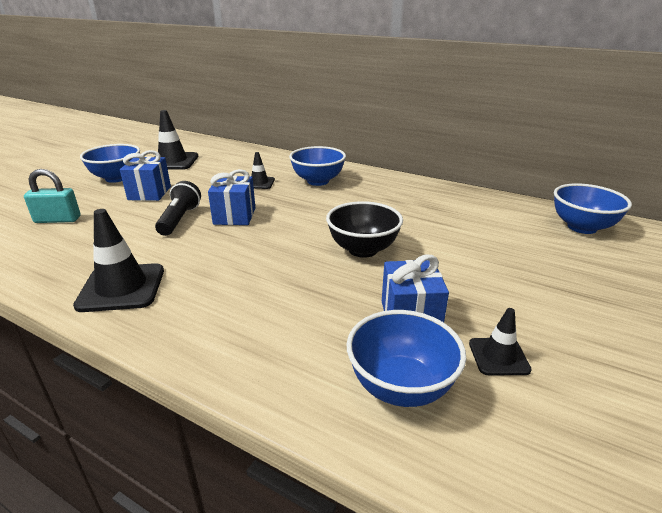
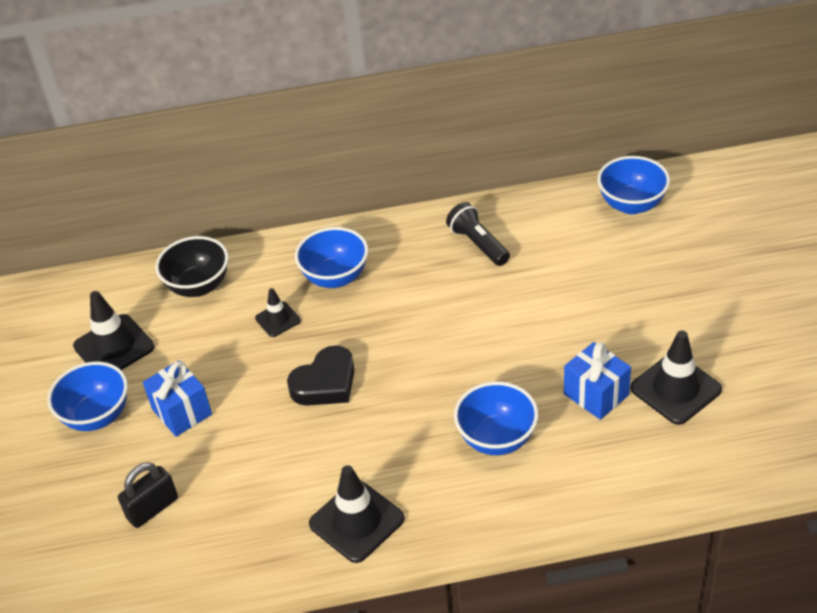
camera: 35 degrees left, 15 degrees up
turquoise padlock [24,169,81,223] -> black padlock [118,462,178,528]
black flashlight [155,181,201,236] -> black flashlight moved to [446,202,510,266]
blue gift [208,169,255,225] -> black heart [287,345,355,406]
black bowl [326,201,403,258] -> black bowl moved to [155,236,228,297]
blue bowl [346,310,466,407] -> blue bowl moved to [454,382,538,455]
black traffic cone [469,308,532,375] -> black traffic cone [630,331,722,425], size x1.76

